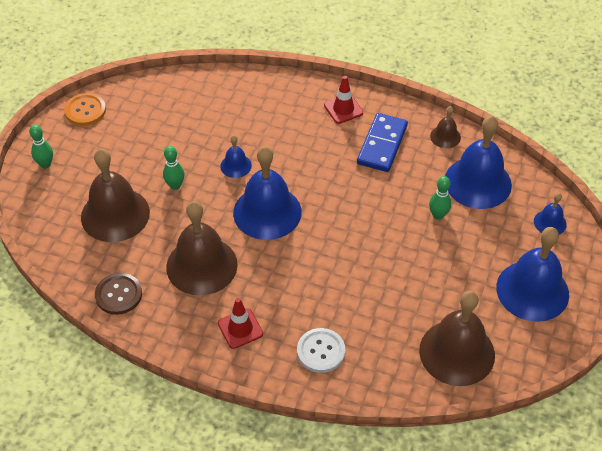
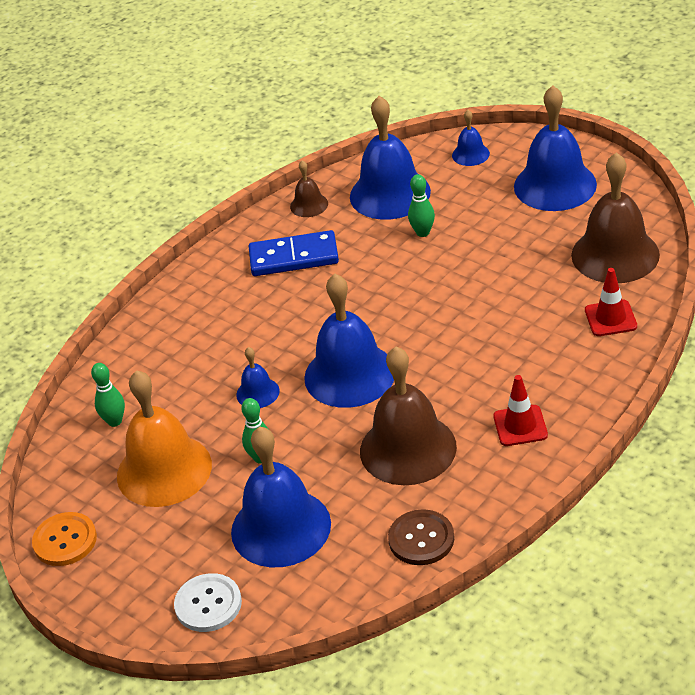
camera: 65 degrees left, 10 degrees down
green bowling pin [29,125,53,168] -> green bowling pin moved to [91,363,125,427]
brown bell [81,149,150,242] -> blue bell [231,427,331,567]
white button [297,328,345,373] -> white button moved to [174,573,242,632]
red traffic cone [324,76,363,124] -> red traffic cone moved to [585,268,637,336]
blue domino [357,113,408,172] -> blue domino turned 45 degrees counterclockwise [249,230,339,276]
none -> orange bell [117,370,212,507]

